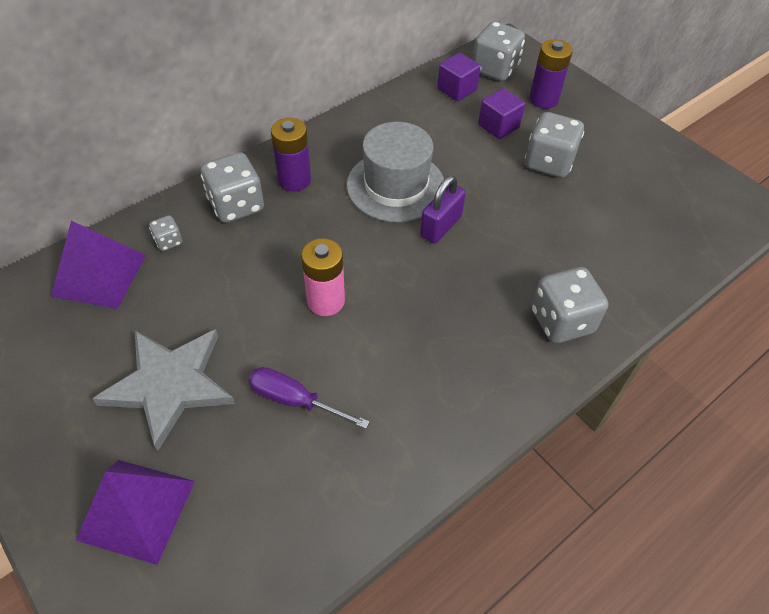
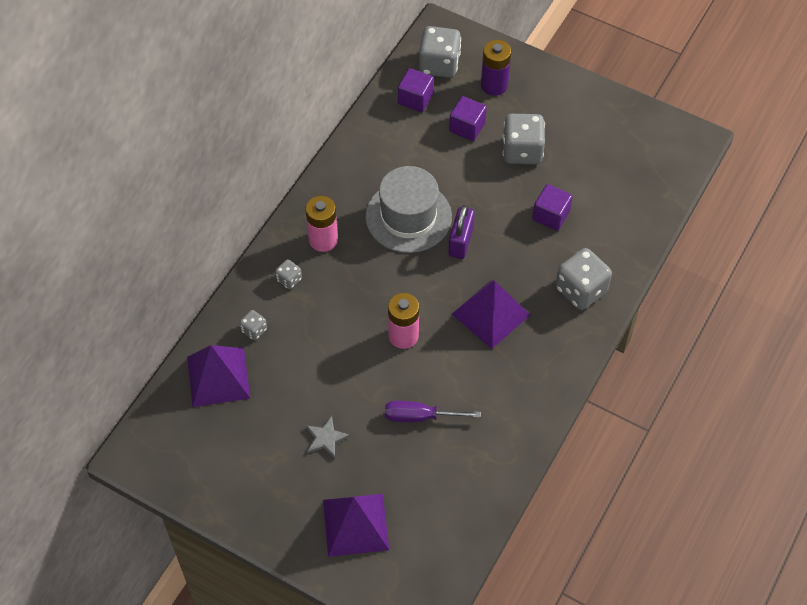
camera: 20 degrees left, 5 degrees up
grey star [92,329,235,451] -> grey star [306,416,350,459], size x0.44
grey dice [201,152,264,223] -> grey dice [275,259,302,289], size x0.49
purple battery [271,118,311,192] -> pink battery [306,196,338,252]
none -> purple pyramid [452,280,530,349]
none -> purple cube [532,184,573,231]

